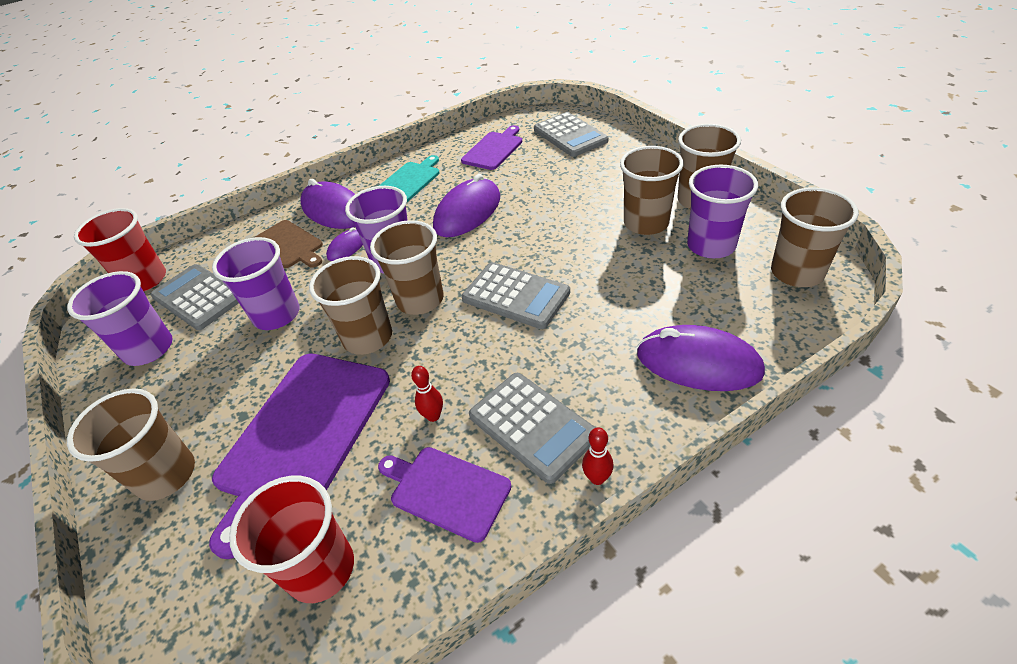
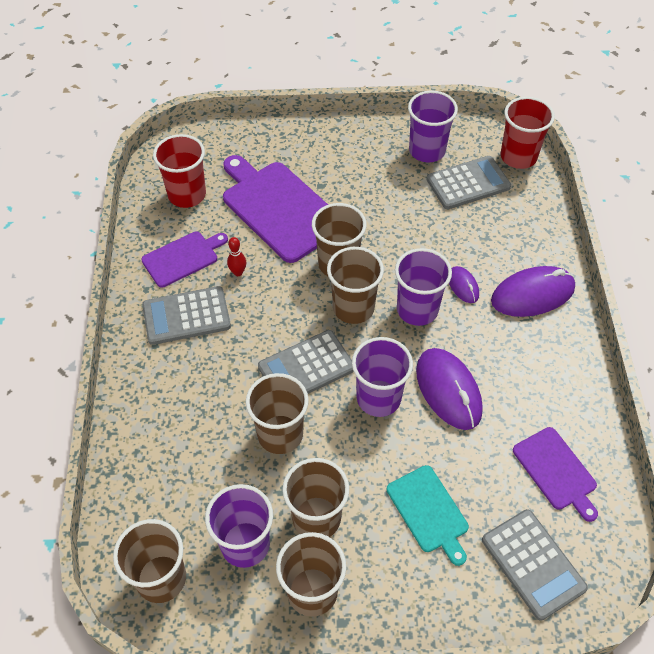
camera: 115 degrees right, 10 degrees up
brown cup [67,388,195,501] -> brown cup moved to [246,373,309,454]
purple cup [212,237,300,330] -> purple cup moved to [352,337,413,417]
brown cutting board [255,220,323,268] -> none
turquoise cutting board [379,155,440,202] -> turquoise cutting board moved to [387,465,469,566]
grey calculator [534,112,608,157] -> grey calculator turned 120 degrees counterclockwise [482,509,588,621]
red bowling pin [582,427,614,485] -> none
purple mouse [637,325,765,391] -> none

